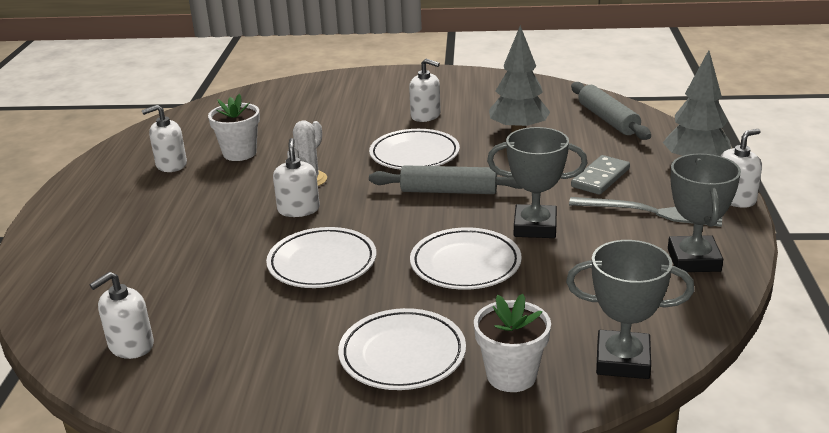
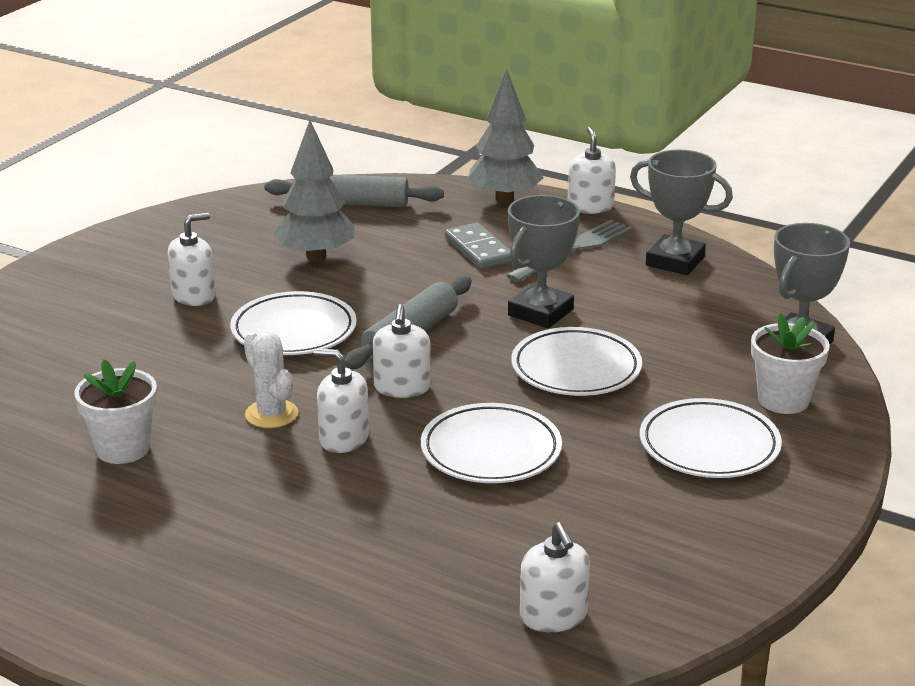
camera: 65 degrees left, 0 degrees up
white soap dispenser [142,105,187,172] -> white soap dispenser moved to [373,304,431,398]

